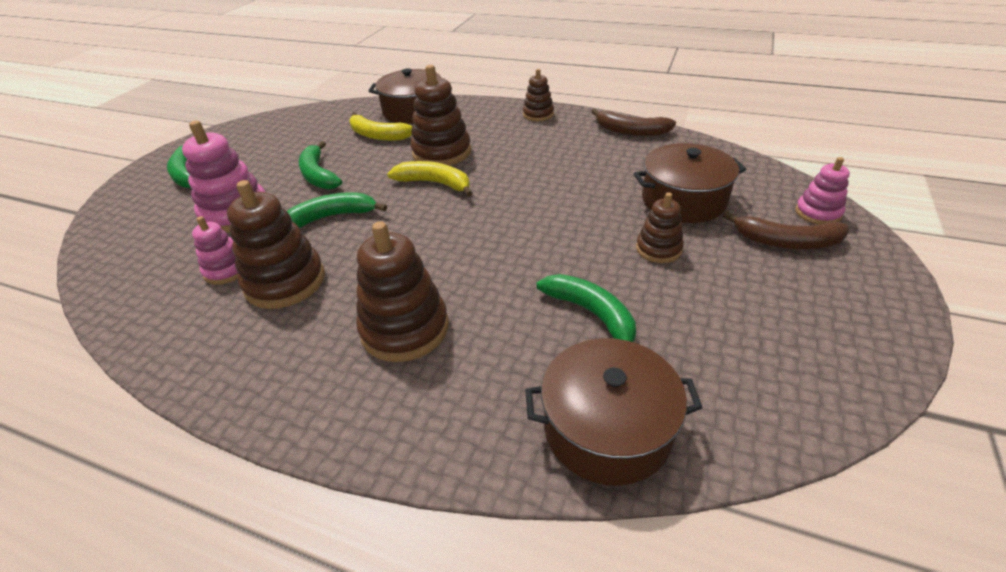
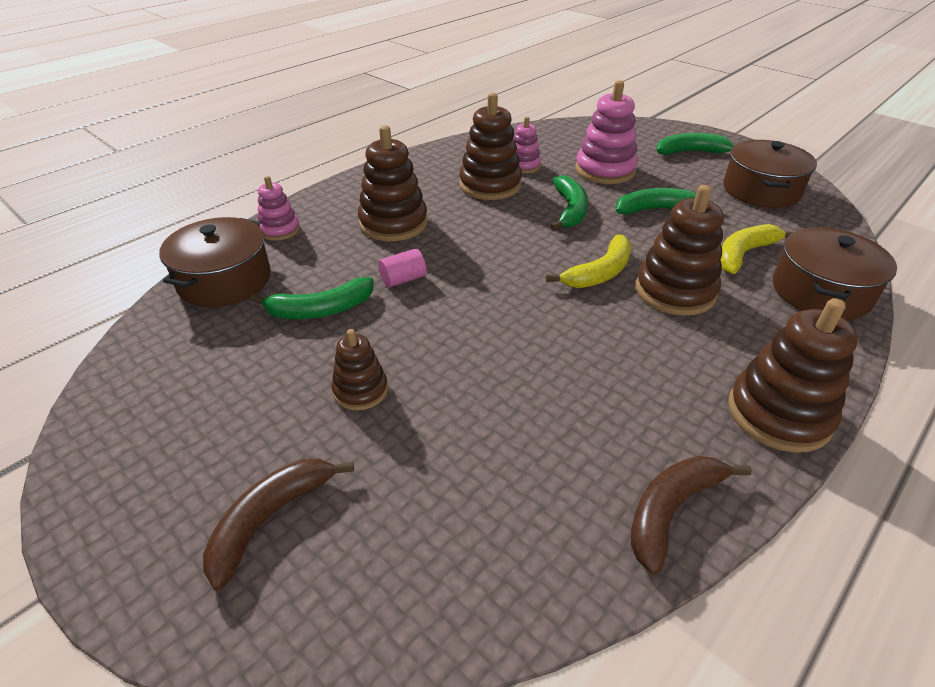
camera: 110 degrees right, 0 degrees up
brown stacking toy [523,69,554,121] -> brown stacking toy [728,298,858,453], size x1.74
brown pot [634,143,746,223] -> brown pot moved to [724,140,817,208]
pink stacking toy [795,157,850,225] -> pink stacking toy moved to [258,176,300,241]
none -> pink cylinder [378,249,426,287]

